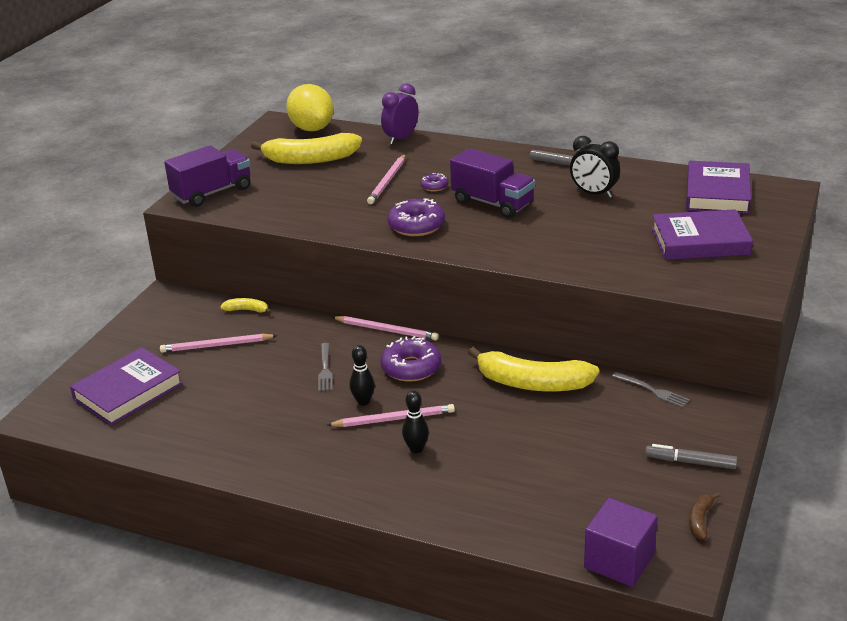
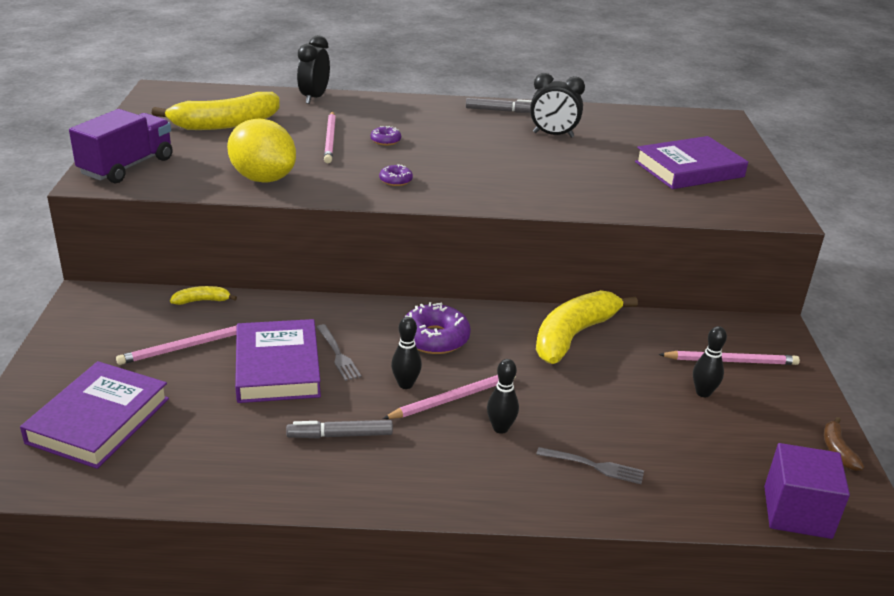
camera: 25 degrees left, 0 degrees up
yellow lemon [286,84,334,131] -> yellow lemon moved to [227,118,296,183]
pink pencil [332,316,439,341] -> pink pencil moved to [659,351,800,365]
purple clock [381,84,419,145] -> black clock [297,35,330,104]
purple donut [387,198,445,236] -> purple donut [379,165,413,186], size x0.51
purple truck [450,148,535,218] -> none
yellow banana [468,347,599,392] -> yellow banana turned 135 degrees clockwise [536,290,638,364]
grey fork [612,372,690,408] -> grey fork moved to [536,447,644,484]
grey marker [645,444,737,469] -> grey marker moved to [286,420,393,438]
purple book [686,161,751,214] -> purple book moved to [235,319,321,403]
none -> black bowling pin [693,326,727,397]

